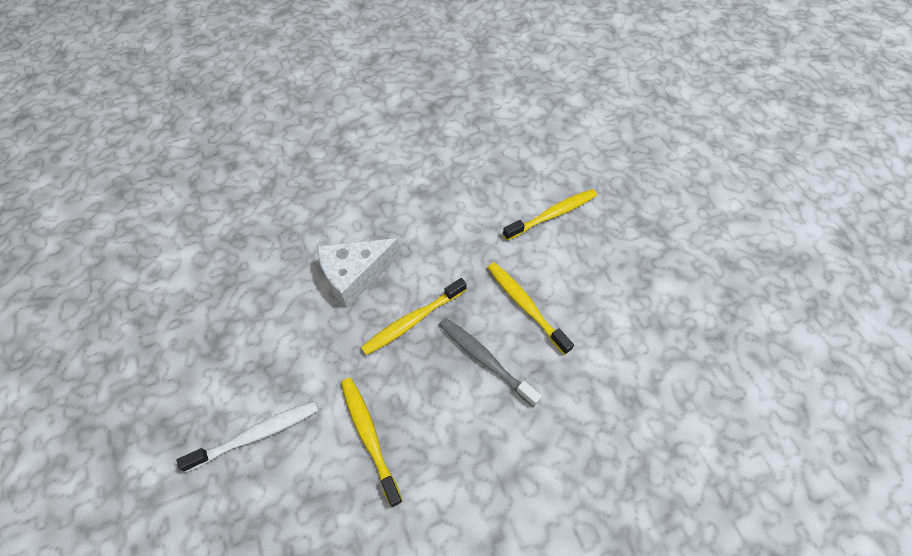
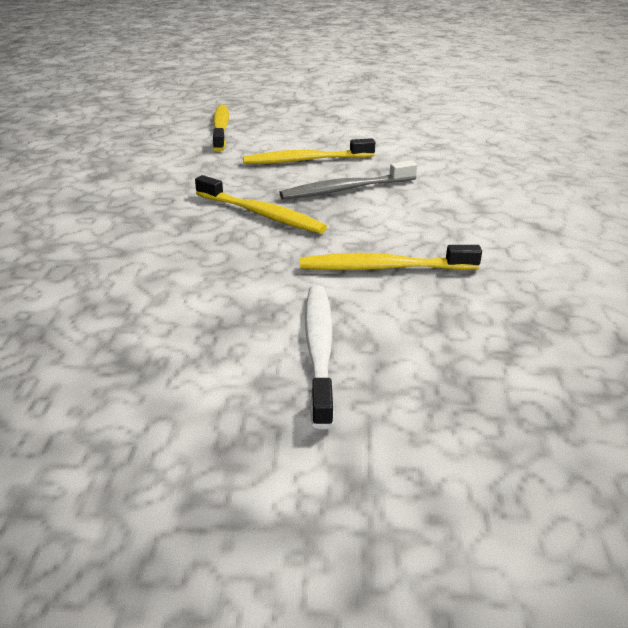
camera: 65 degrees left, 25 degrees down
white cheese [317,238,401,308] -> none
yellow toothbrush [361,278,467,355] -> yellow toothbrush turned 45 degrees counterclockwise [195,175,327,233]

